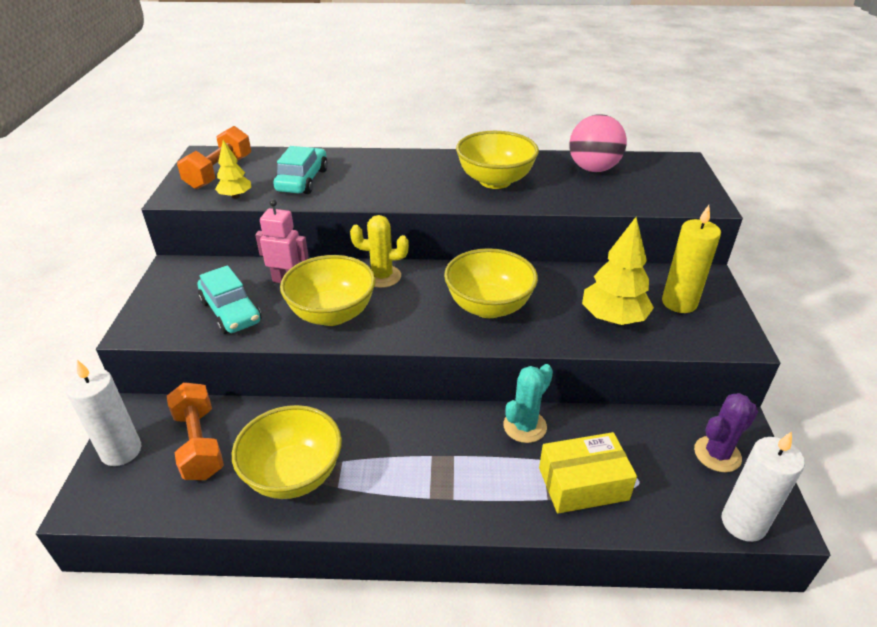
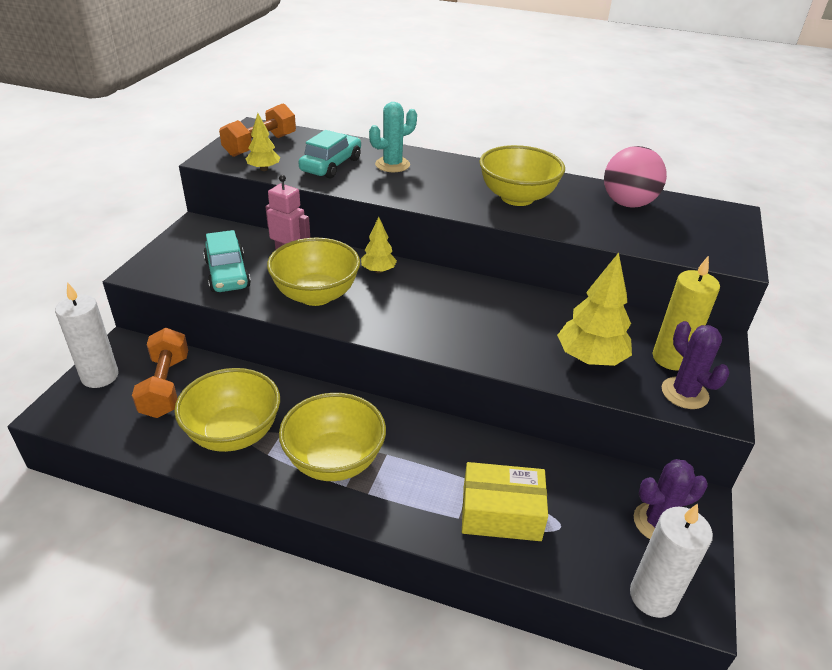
camera: 15 degrees right, 0 degrees up
yellow cactus [350,215,409,288] -> yellow tree [361,217,397,273]
yellow bowl [444,248,538,318] -> yellow bowl moved to [279,393,386,481]
turquoise cactus [503,364,553,443] -> turquoise cactus moved to [369,102,417,172]
none -> purple cactus [662,321,729,409]

